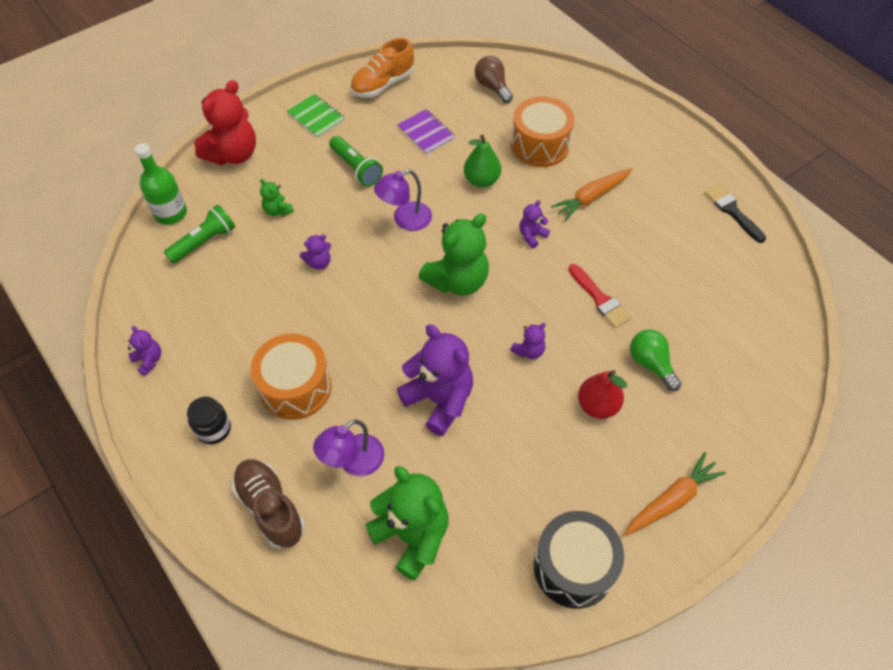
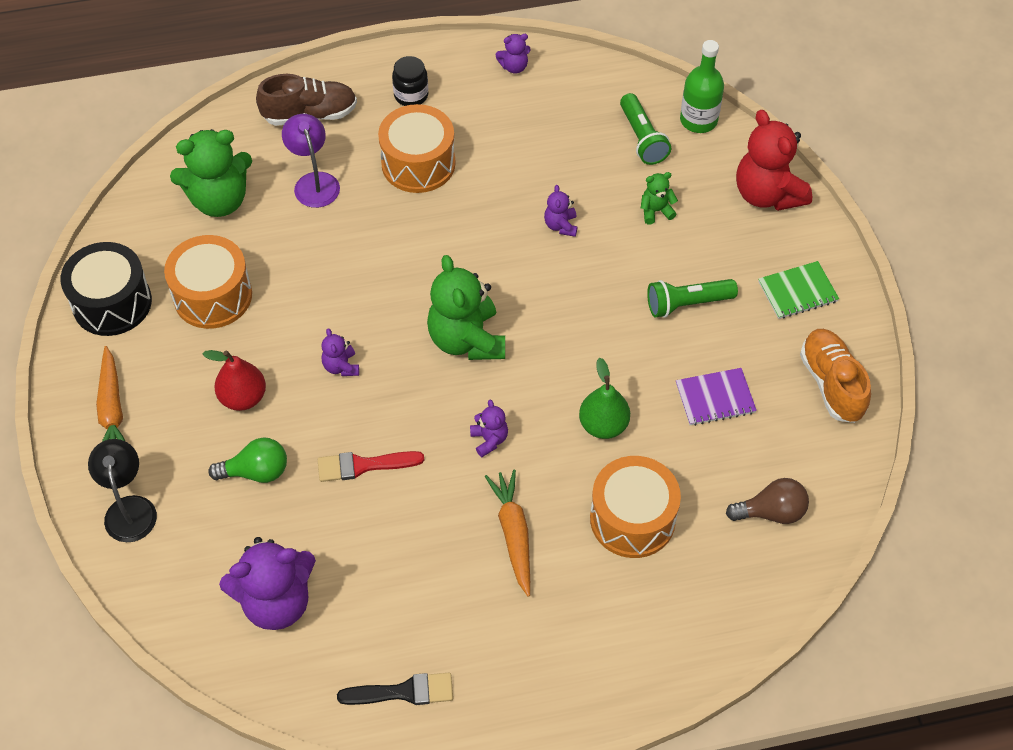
camera: 115 degrees right, 0 degrees up
purple lamp [374,170,432,231] -> none
purple teddy bear [397,324,473,436] -> purple teddy bear moved to [219,537,316,630]
none -> black lamp [88,439,157,542]
none -> orange drum [164,235,252,329]

